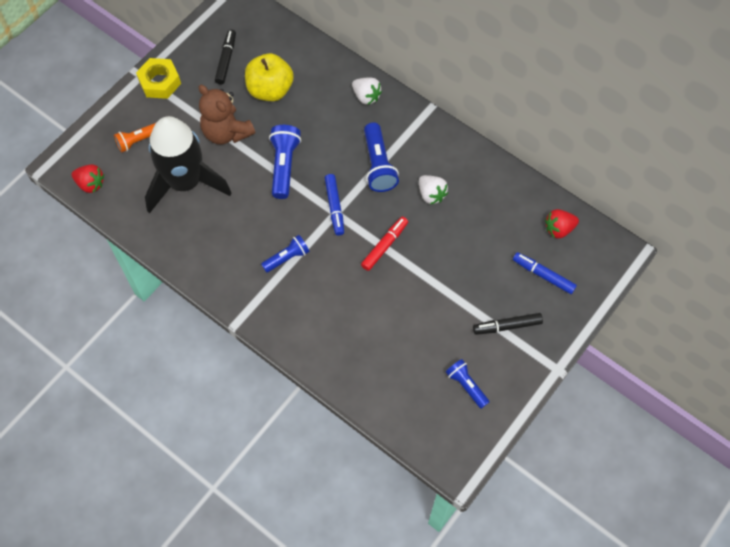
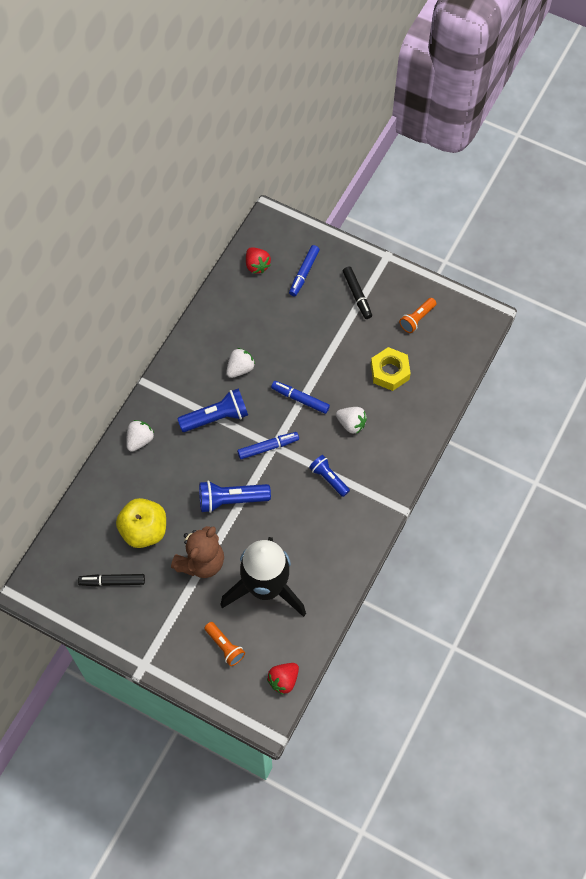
camera: 100 degrees left, 0 degrees up
red strawberry [72,164,104,193] -> red strawberry turned 150 degrees counterclockwise [267,663,299,695]
yellow nut [136,58,181,99] -> yellow nut moved to [371,347,411,391]
red marker [361,216,408,271] -> blue marker [271,381,330,414]
blue flashlight [446,359,490,409] -> orange flashlight [399,298,437,333]
none -> white strawberry [336,407,367,434]

